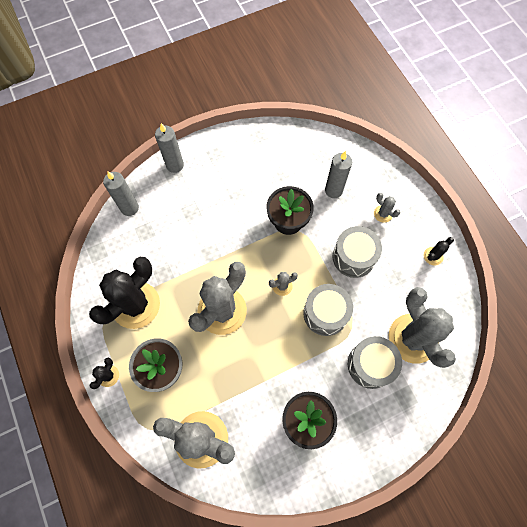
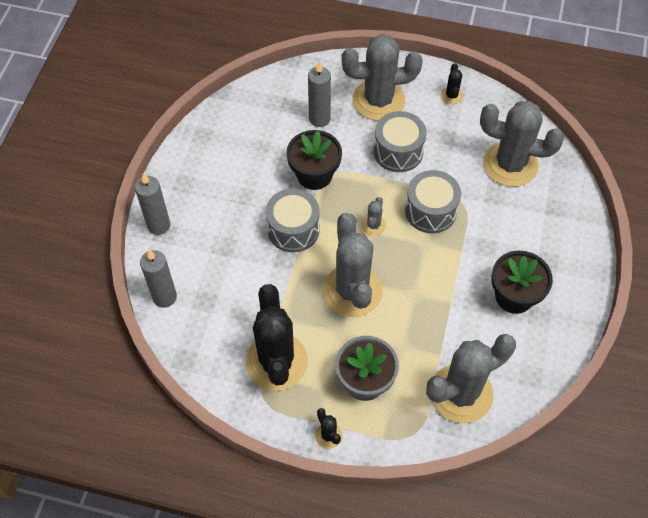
camera: 50 degrees left, 10 degrees down
grey drum [348,336,402,389] -> grey drum moved to [266,189,320,252]
grey cactus [374,193,400,223] -> grey cactus [342,34,422,121], size x2.37

